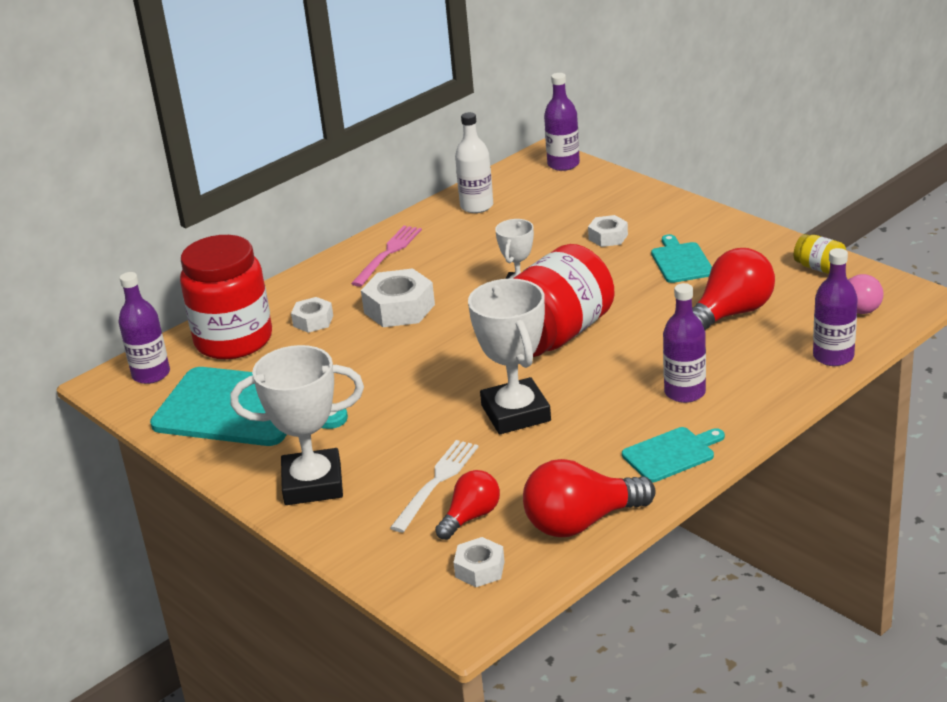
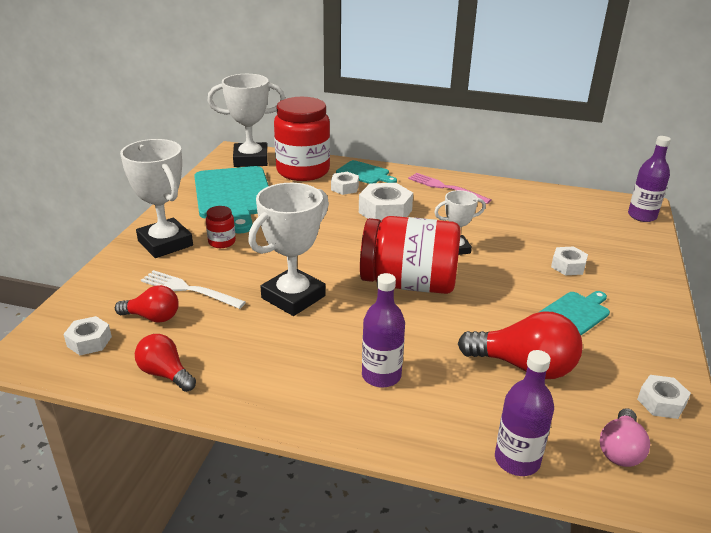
camera: 55 degrees right, 0 degrees up
purple bottle [118,272,170,384] -> white trophy [208,74,285,167]
pink fork [351,226,422,287] -> pink fork turned 135 degrees counterclockwise [408,173,491,204]
white fork [390,440,478,532] -> white fork turned 150 degrees counterclockwise [141,270,246,309]
white bottle [455,112,493,213] -> none
red light bulb [523,459,655,537] -> red light bulb [135,334,196,392], size x0.61
turquoise cutting board [622,427,725,482] -> turquoise cutting board moved to [336,160,397,184]
yellow jar [794,234,846,274] -> white nut [637,375,691,419]
none -> red jar [206,206,236,248]

